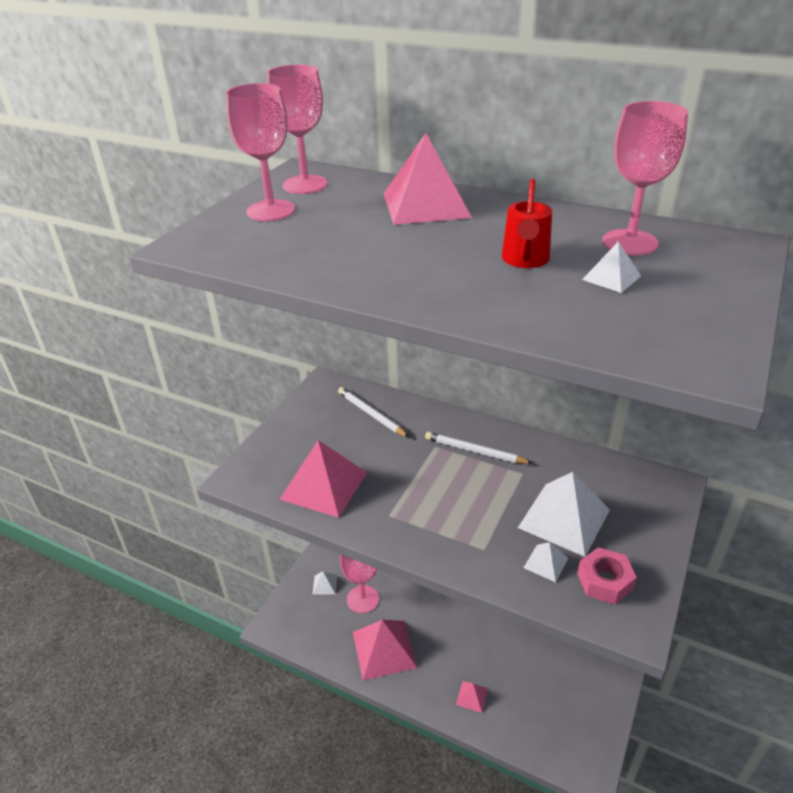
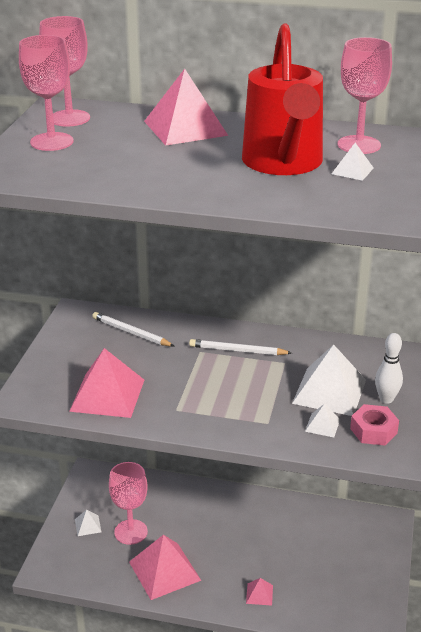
camera: 15 degrees left, 5 degrees down
red watering can [502,179,552,268] -> red watering can [242,24,323,175], size x2.14
none -> white bowling pin [375,333,403,404]

